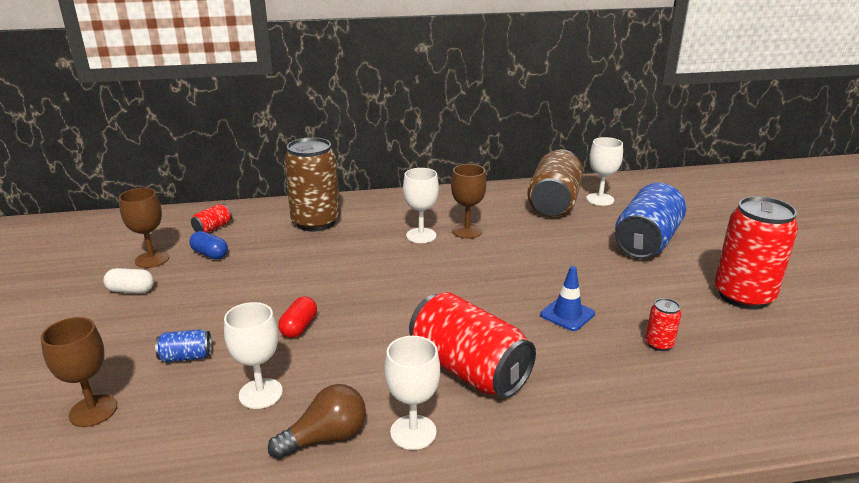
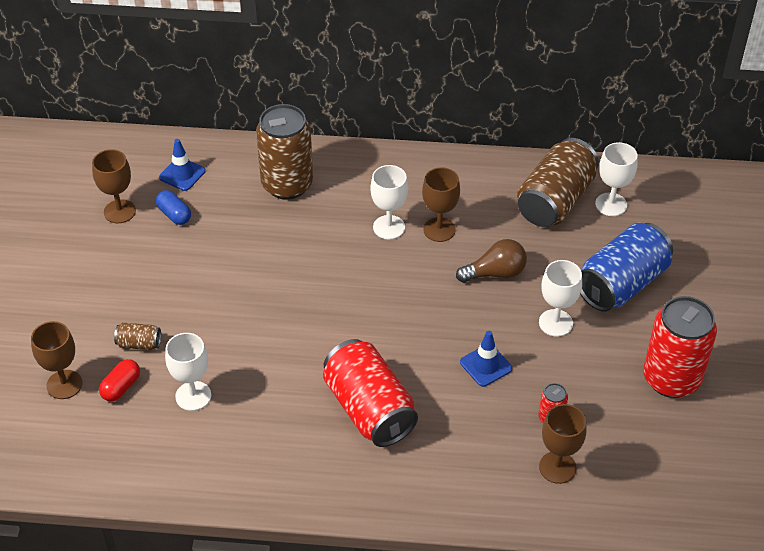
camera: 15 degrees right, 20 degrees up
white capsule [103,268,154,293] -> none
blue can [155,329,212,362] -> brown can [114,323,161,350]
red can [191,204,232,233] -> blue traffic cone [159,139,206,191]
brown light bulb [268,384,366,459] -> brown light bulb moved to [456,239,527,283]
red capsule [278,296,317,338] -> red capsule moved to [99,359,140,402]
white goblet [384,336,440,450] -> white goblet moved to [539,260,582,337]
none -> brown goblet [539,404,587,484]

